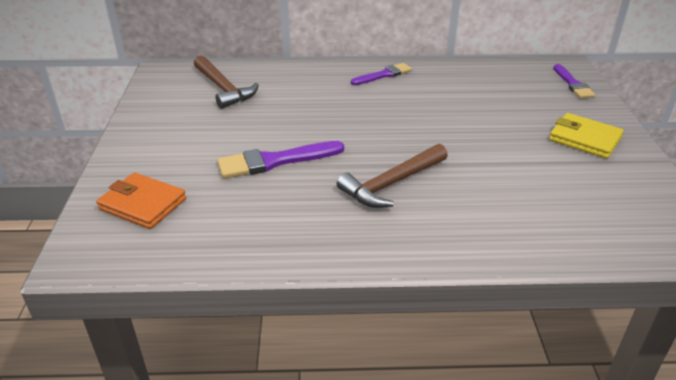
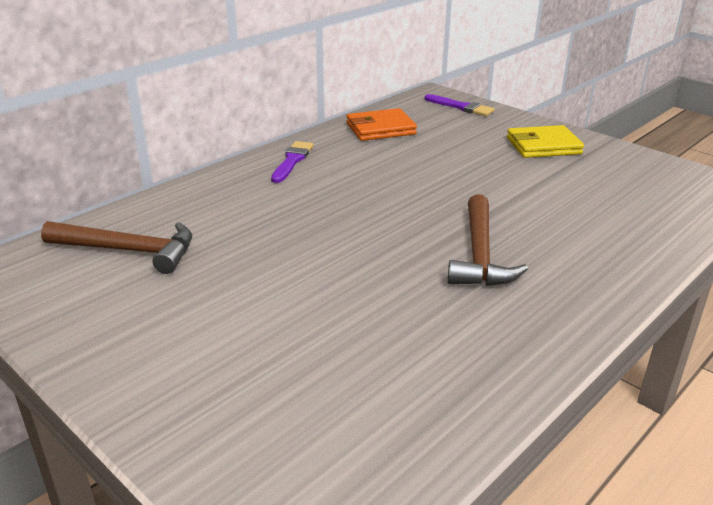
camera: 45 degrees left, 5 degrees down
orange wallet [96,173,186,229] -> orange wallet moved to [346,108,417,141]
purple brush [217,141,344,179] -> none

